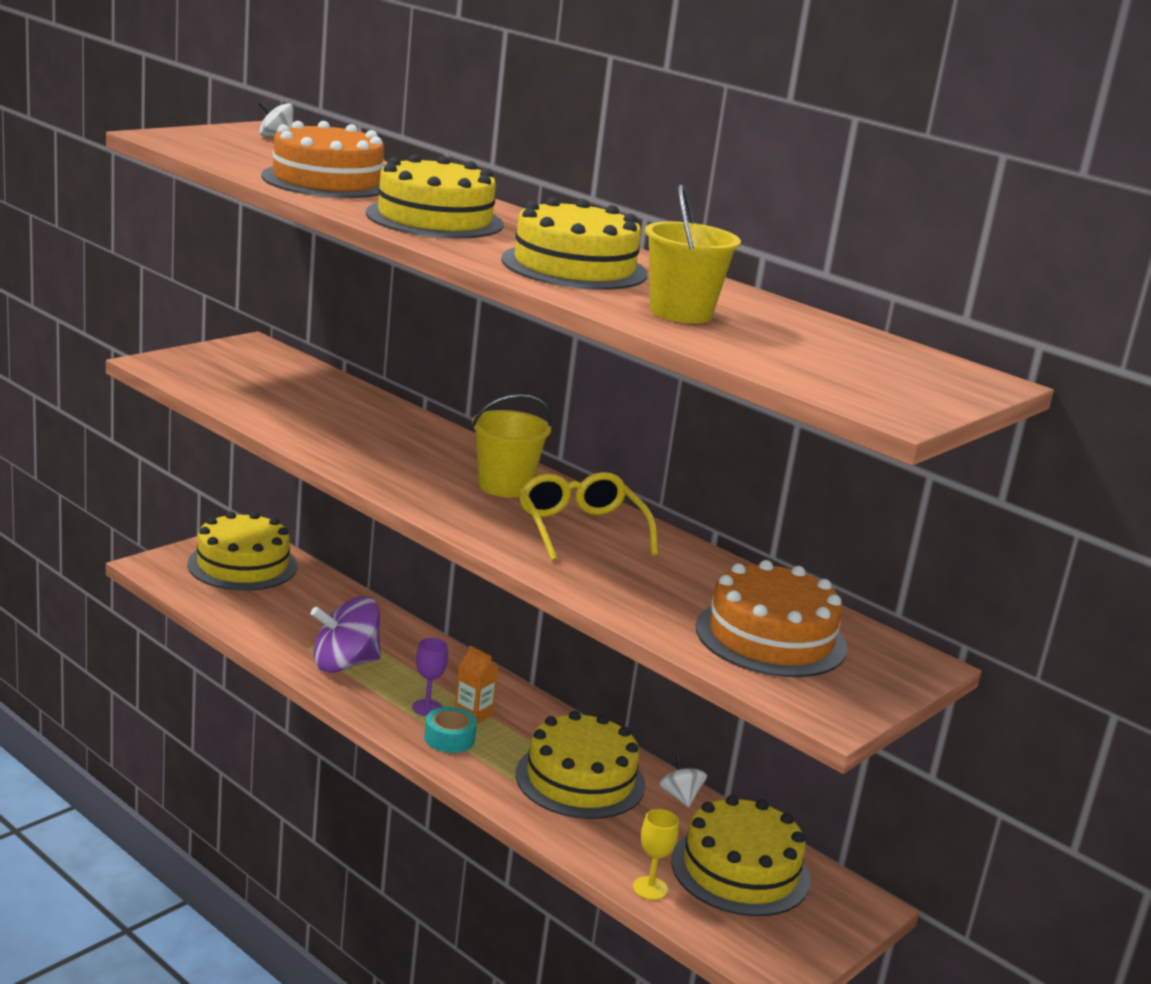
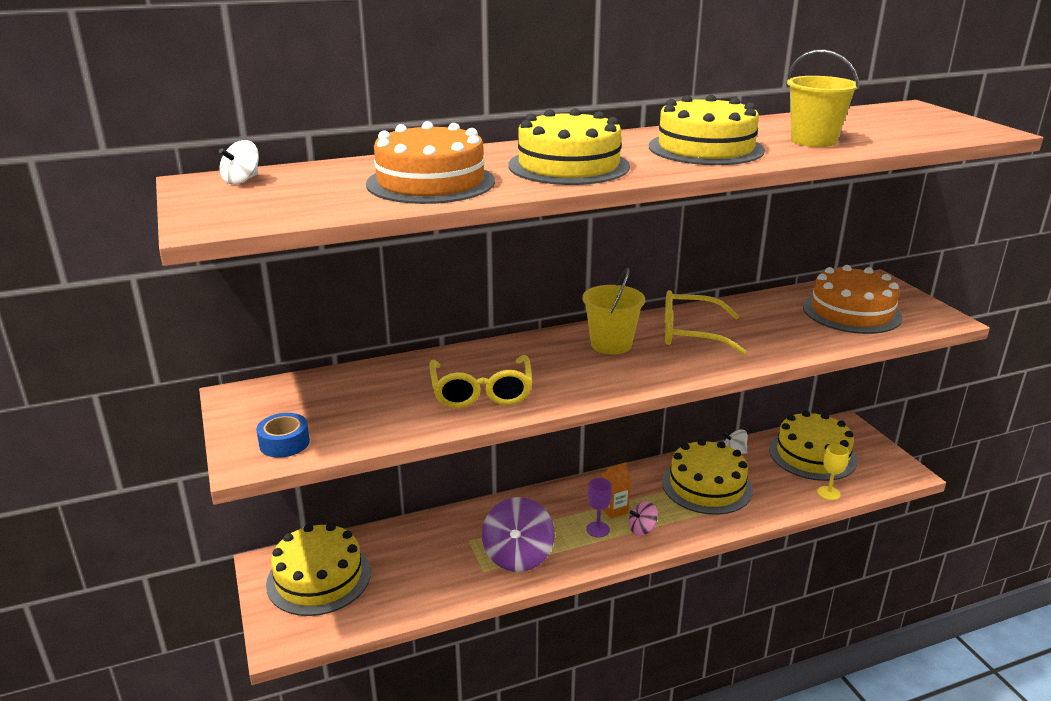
camera: 60 degrees left, 5 degrees up
turquoise tape [424,707,477,753] -> pink spinning top [629,501,658,536]
none -> blue tape [256,413,310,458]
none -> yellow glasses [429,355,532,408]

